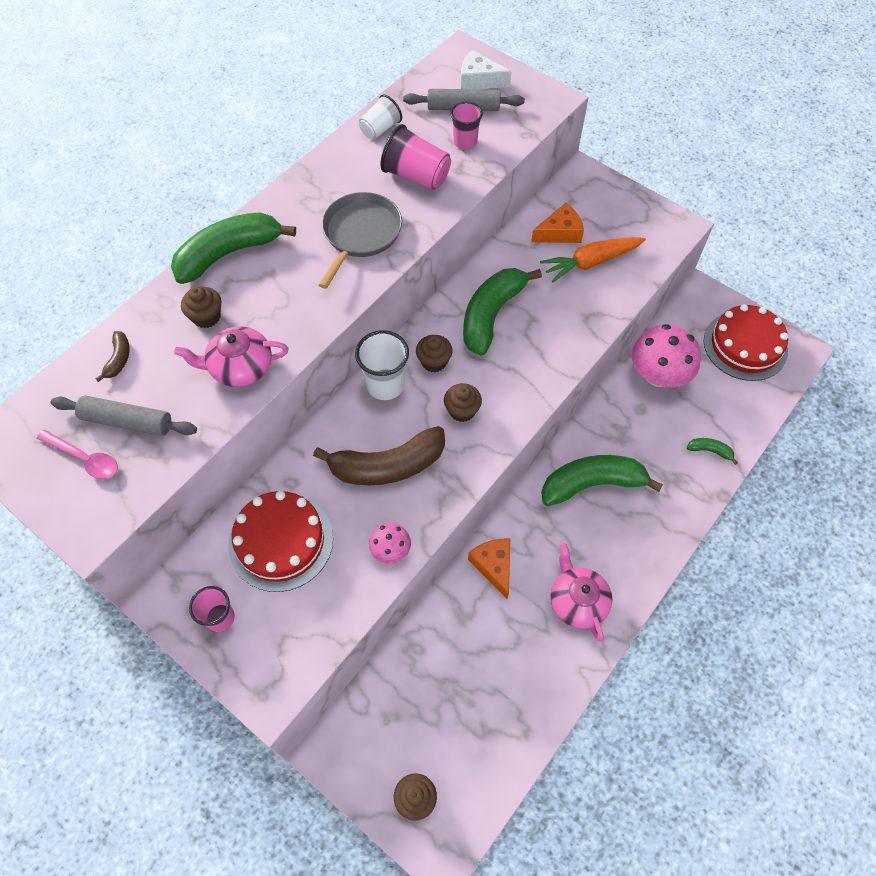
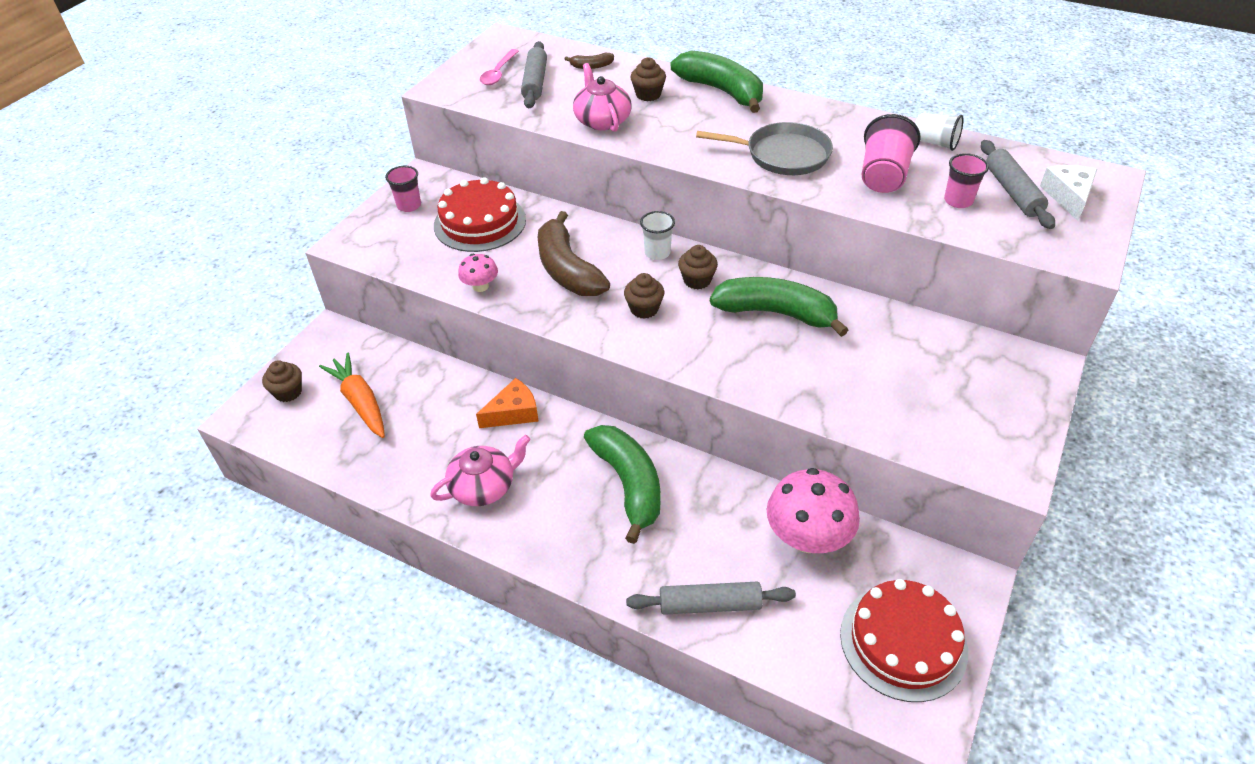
camera: 80 degrees right, 15 degrees down
white cup [355,330,409,400] -> white cup [640,211,675,260], size x0.66
orange cheese [531,203,584,243] -> none
orange carrot [540,237,646,283] -> orange carrot moved to [319,353,385,438]
green banana [687,438,738,465] -> grey rolling pin [626,582,796,615]

